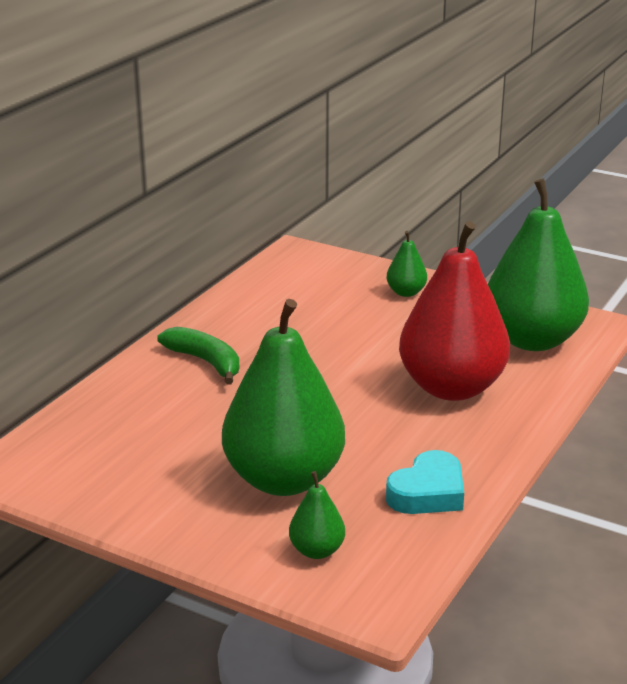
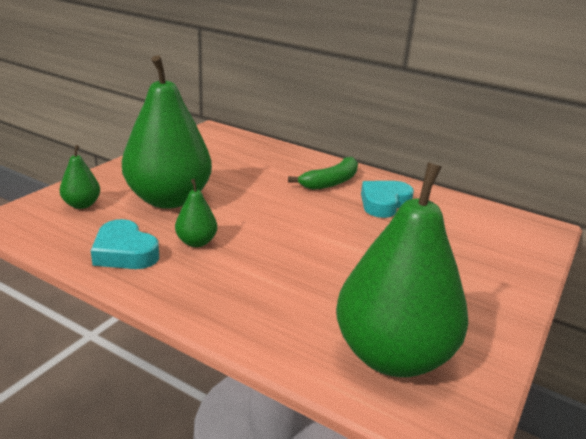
camera: 90 degrees right, 0 degrees up
green pear [386,231,427,297] -> green pear moved to [175,179,217,247]
red pear [399,221,510,401] -> none
none -> turquoise heart [361,181,414,218]

